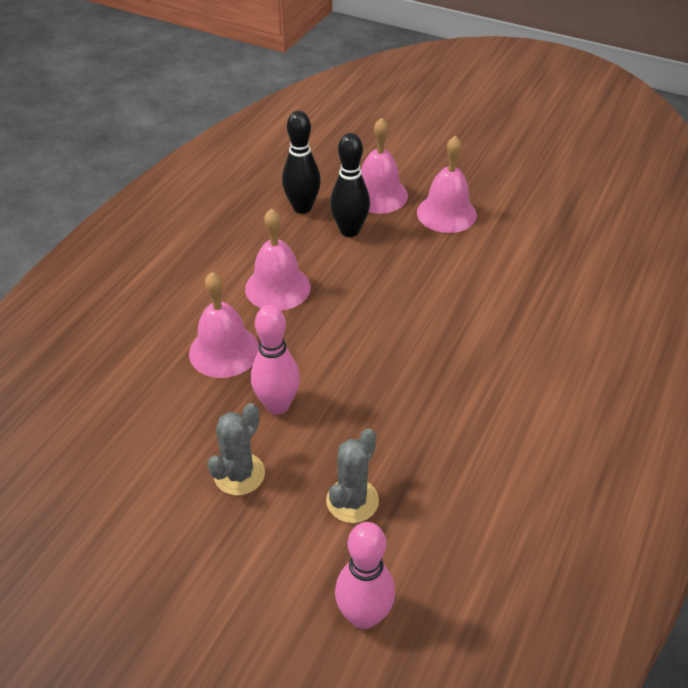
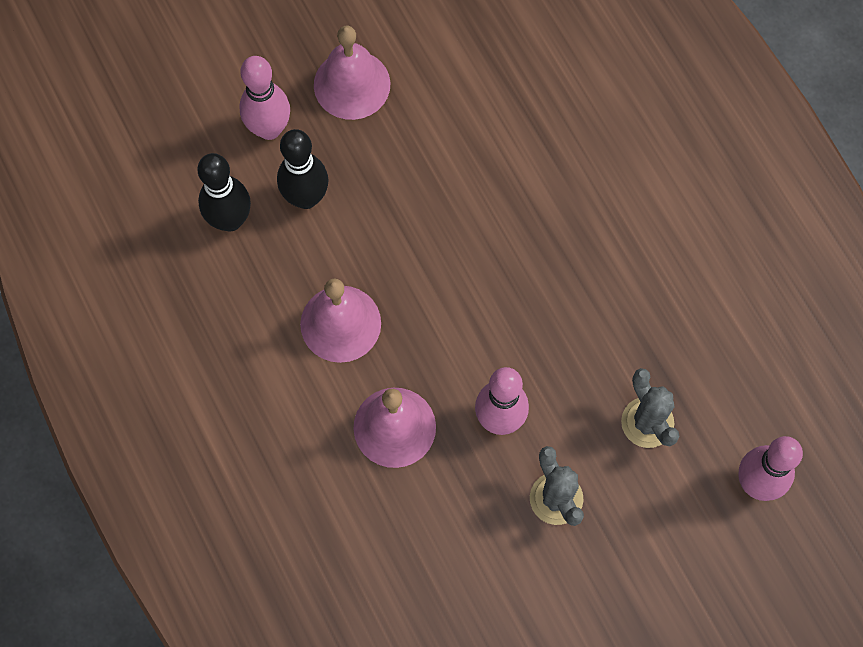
camera: 55 degrees left, 25 degrees up
pink bell [361,118,408,214] -> pink bowling pin [239,56,290,140]

